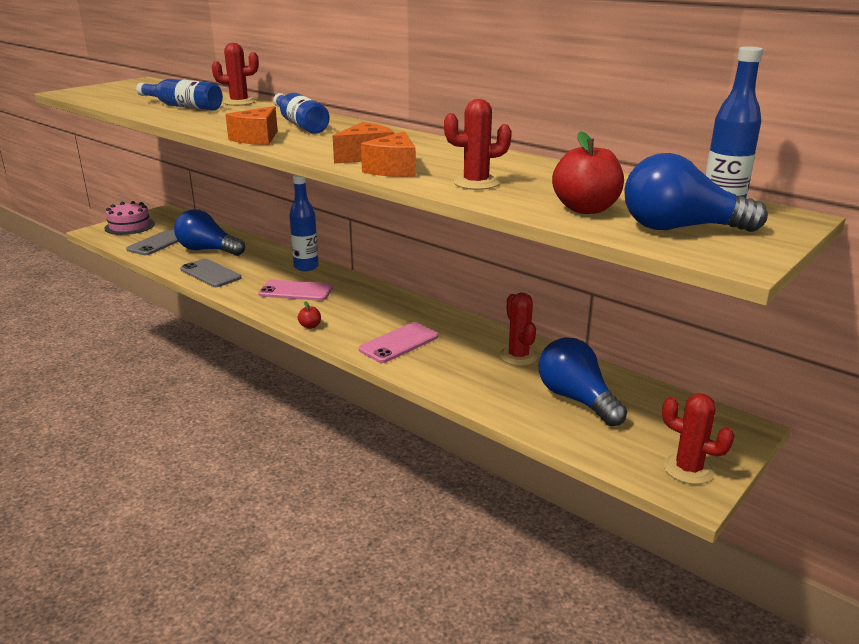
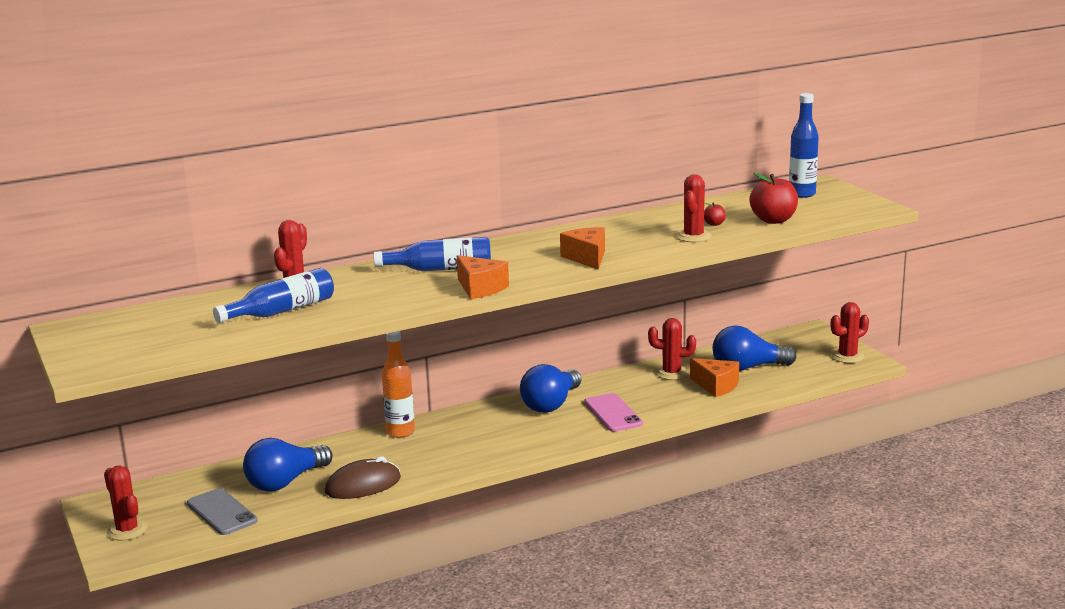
camera: 65 degrees left, 5 degrees down
pink cake [104,201,155,235] -> red cactus [104,465,148,541]
grey phone [180,259,241,287] -> brown mouse [325,456,401,499]
pink phone [258,280,333,301] -> none
blue bottle [289,175,319,271] -> orange bottle [382,331,415,438]
red apple [298,301,321,329] -> red apple moved to [704,203,726,226]
orange cheese [361,131,416,177] -> orange cheese moved to [690,358,739,397]
blue light bulb [624,153,768,232] -> blue light bulb moved to [520,364,581,413]

